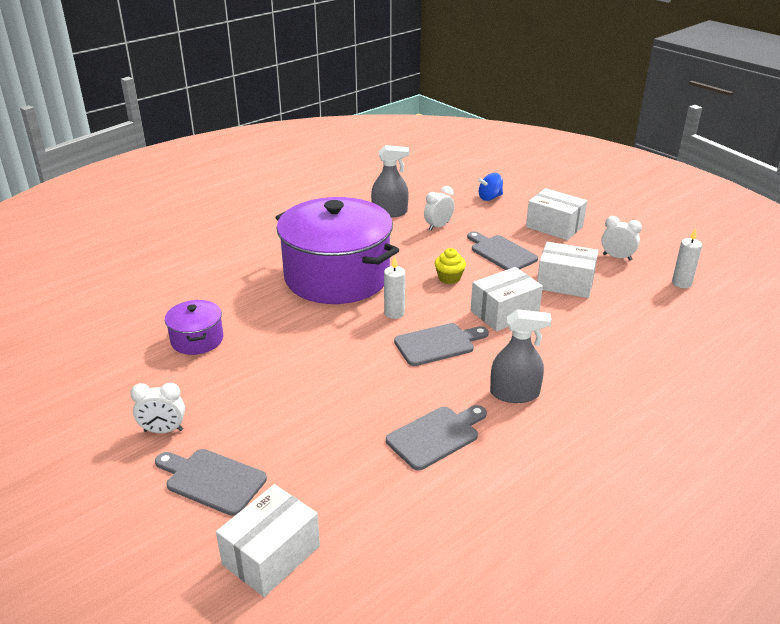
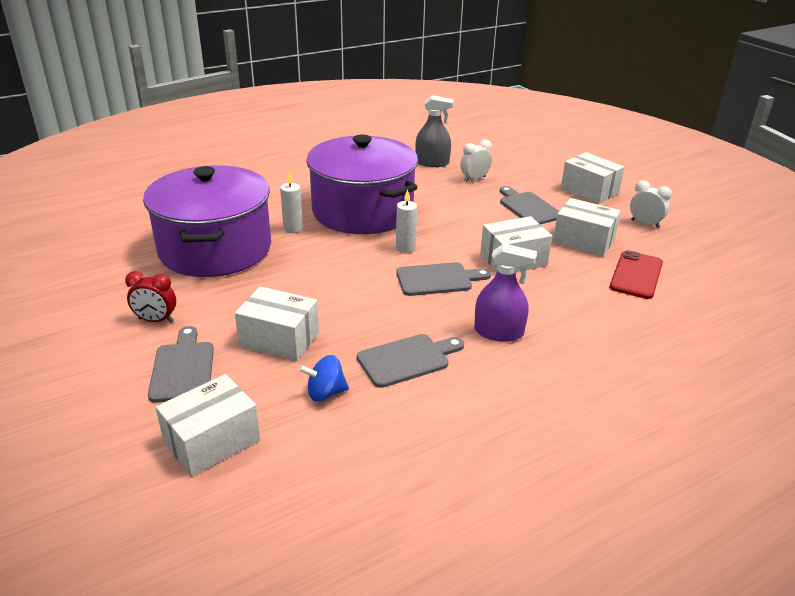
camera: 10 degrees right, 0 degrees up
white clock [130,383,185,433] -> red clock [125,271,176,323]
grey cutting board [155,449,267,516] -> grey cutting board turned 45 degrees clockwise [148,326,214,403]
purple pot [165,300,223,355] -> purple pot [143,165,271,277], size x2.27
yellow cupcake [435,248,466,284] -> none
blue spinning top [478,173,503,201] -> blue spinning top moved to [299,355,349,402]
grey spray bottle [490,309,552,403] -> purple spray bottle [474,244,537,342]
white candle [672,228,702,288] -> white candle moved to [280,172,303,233]
none -> white box [235,286,319,361]
none -> red phone [610,250,663,299]

